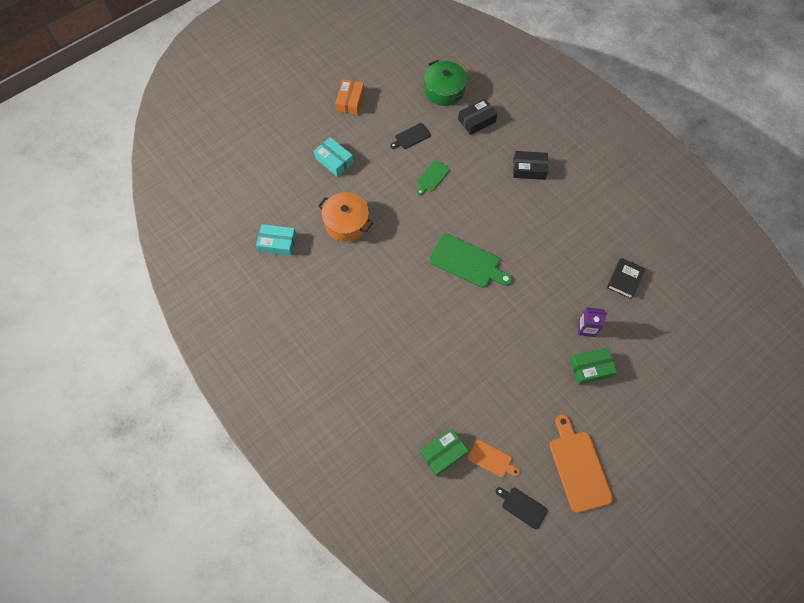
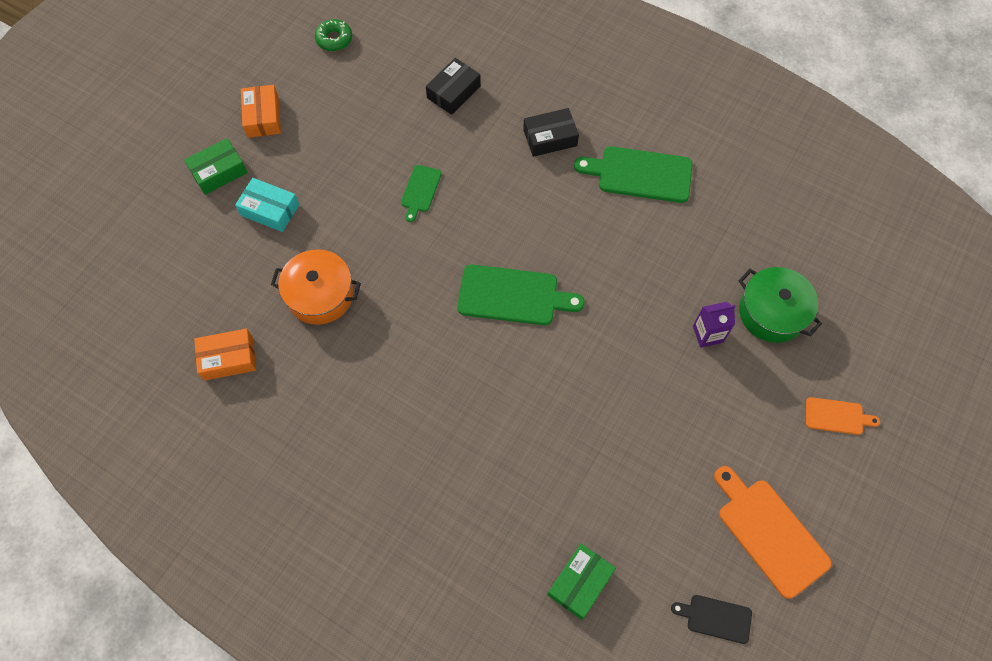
camera: 20 degrees left, 0 degrees up
turquoise box [256,224,297,256] -> orange box [194,329,256,381]
black cutting board [390,123,431,149] -> none
green pot [424,60,467,106] -> green pot moved to [738,267,822,343]
orange cutting board [468,440,520,477] -> orange cutting board moved to [806,397,880,435]
green box [570,348,617,385] -> green box moved to [184,138,248,195]
black book [607,258,645,299] -> none
none -> green donut [315,19,352,51]
none -> green cutting board [574,146,693,203]

